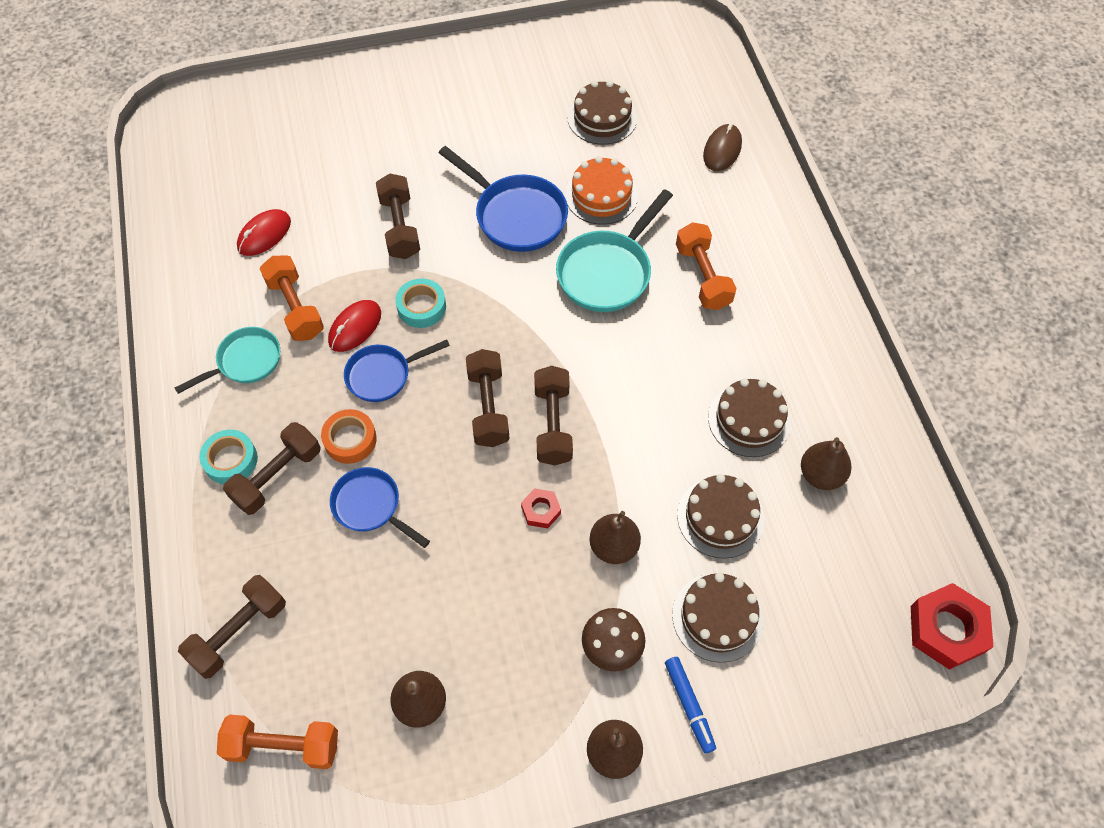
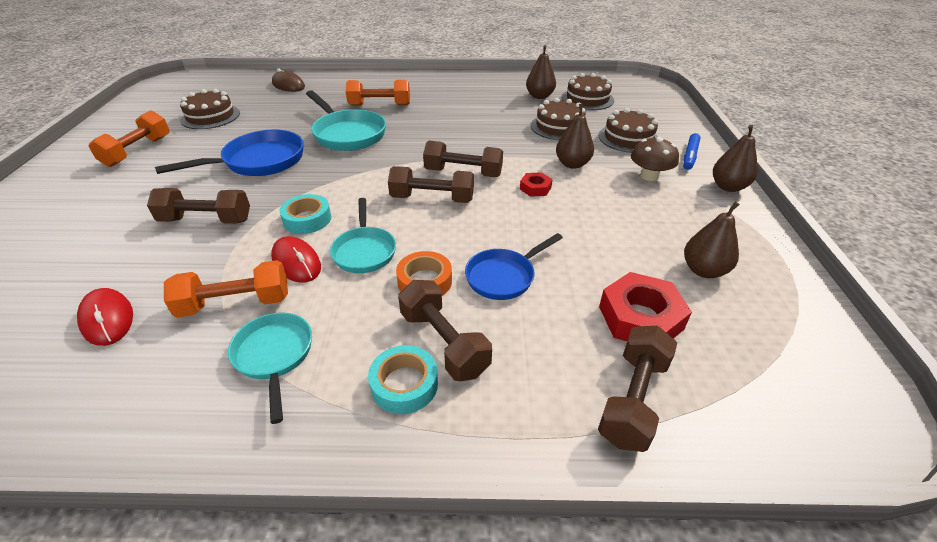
camera: 75 degrees left, 20 degrees down
brown dumbbell [178,575,286,679] -> brown dumbbell turned 60 degrees clockwise [598,326,677,452]
orange dumbbell [217,714,338,769] -> orange dumbbell moved to [89,110,170,167]
blue pan [344,340,450,402] -> turquoise pan [330,198,396,273]
orange cake [565,156,638,225] -> none
blue marker [665,657,716,754] -> blue marker turned 120 degrees clockwise [683,133,700,170]
brown cake [708,378,791,457] -> brown cake moved to [562,73,614,110]
red nut [911,583,993,670] -> red nut moved to [599,272,692,341]

